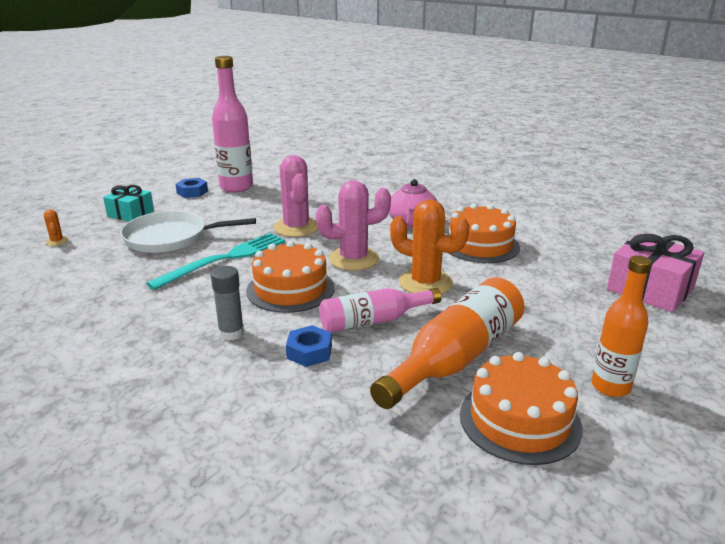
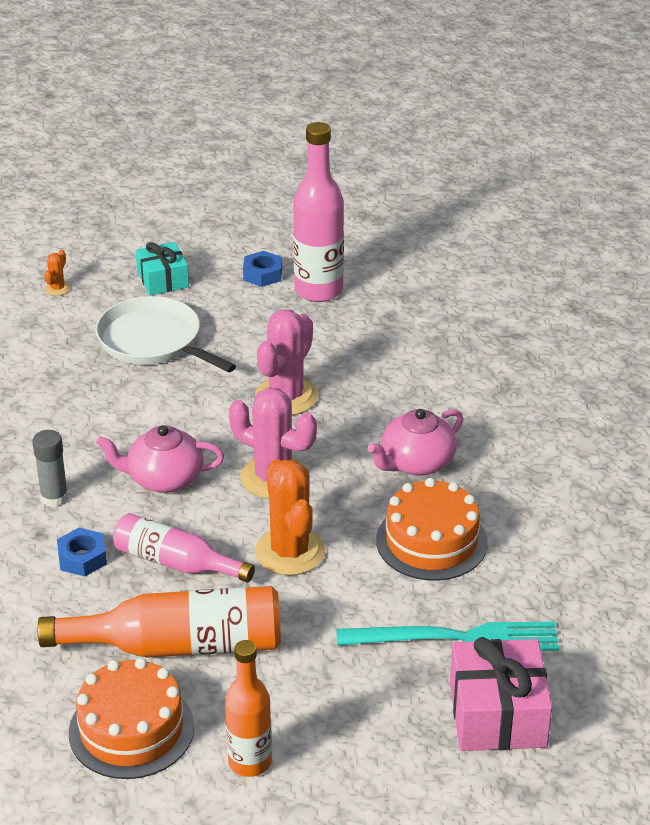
camera: 45 degrees right, 10 degrees up
turquoise fork [146,233,285,290] -> turquoise fork moved to [336,622,559,651]
orange cake [246,241,335,313] -> pink teapot [96,425,224,493]

